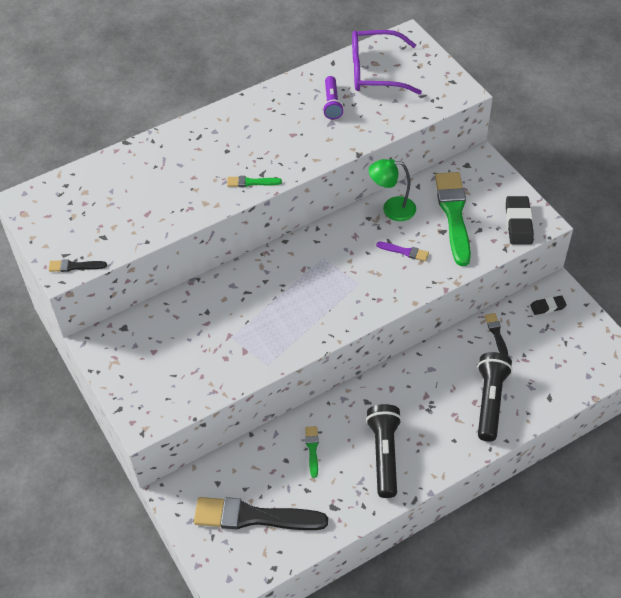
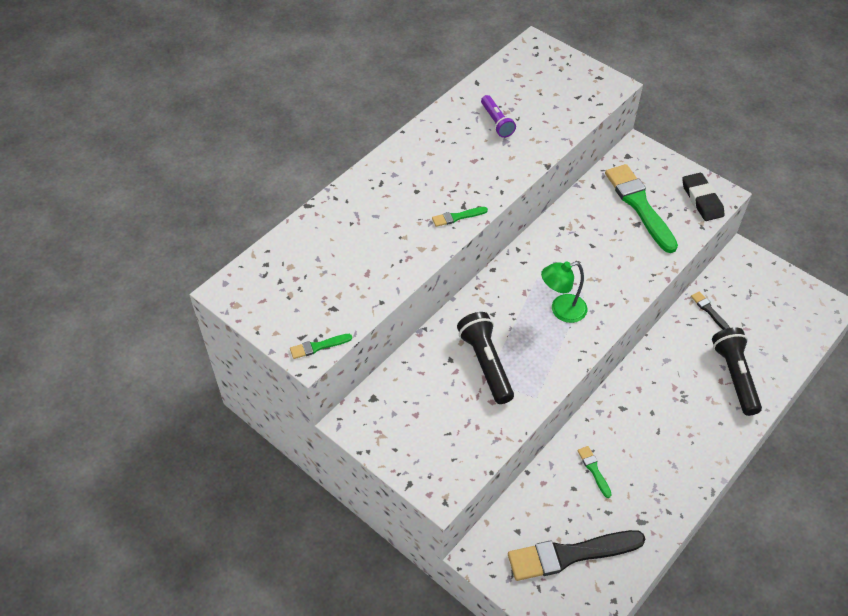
camera: 20 degrees left, 0 degrees up
black brush [49,259,107,272] -> green brush [290,334,352,359]
purple glasses [352,30,422,95] -> none
black flashlight [366,404,402,498] -> black flashlight moved to [457,312,514,404]
green lamp [369,159,416,221] -> green lamp moved to [541,262,587,323]
purple brush [376,241,429,261] -> none
black eraser [530,296,567,315] -> none

